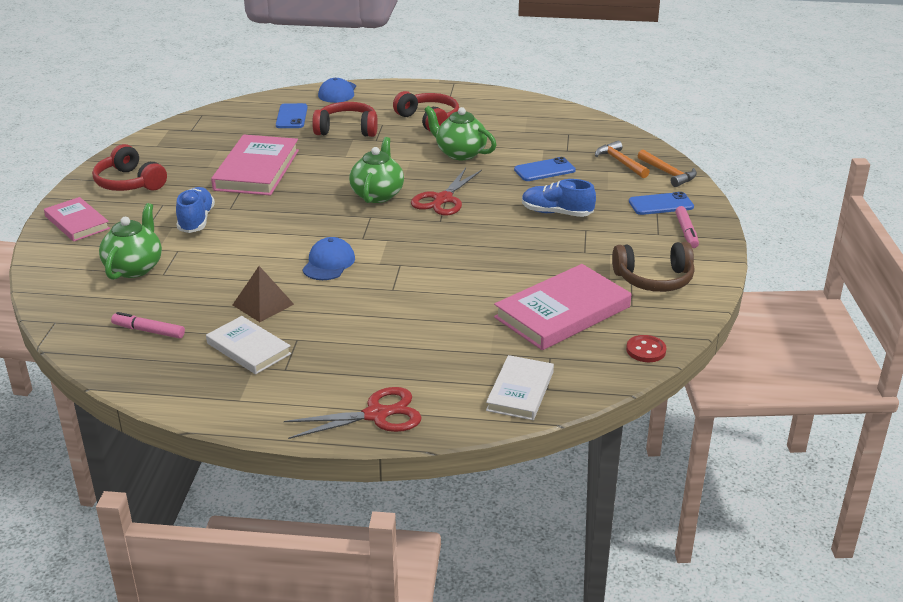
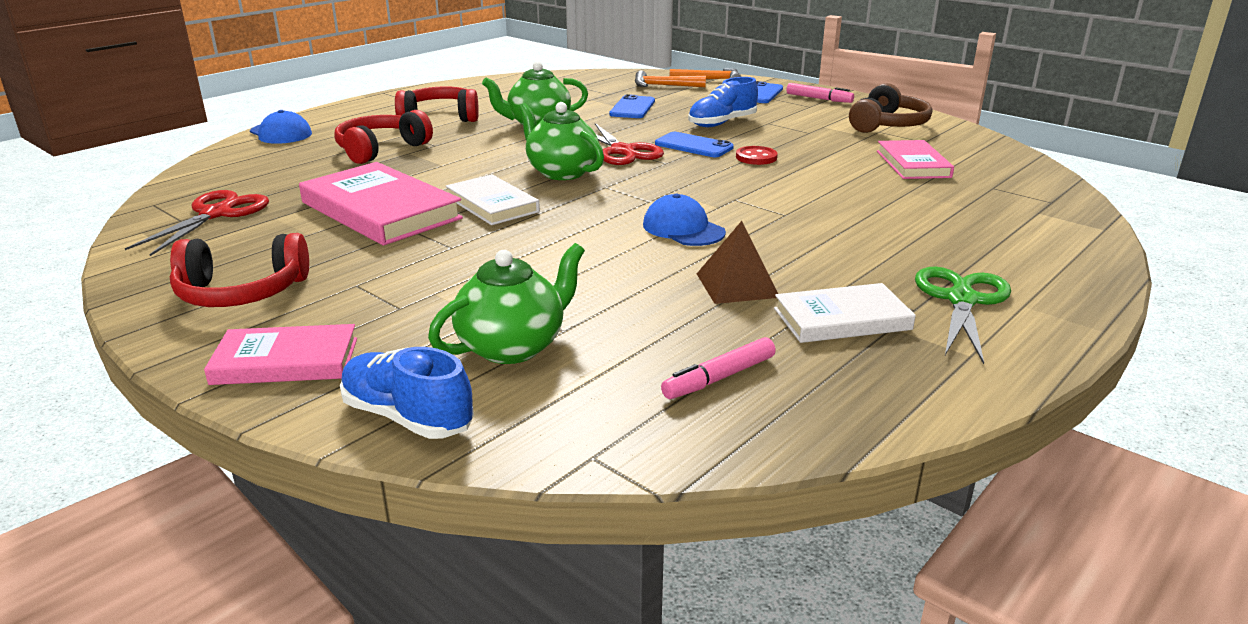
camera: 55 degrees left, 5 degrees down
green teapot [99,203,162,280] -> green teapot turned 90 degrees clockwise [428,243,585,364]
blue shoe [176,187,215,233] -> blue shoe moved to [340,347,474,439]
blue phone [276,103,308,128] -> blue phone moved to [655,132,734,157]
red scissors [284,387,422,439] -> red scissors moved to [125,190,269,256]
white book [486,355,554,420] -> white book moved to [446,174,540,225]
pink book [494,264,631,350] -> pink book [877,140,954,179], size x0.61
red button [626,335,667,362] -> red button moved to [736,146,778,165]
none -> green scissors [915,267,1011,364]

